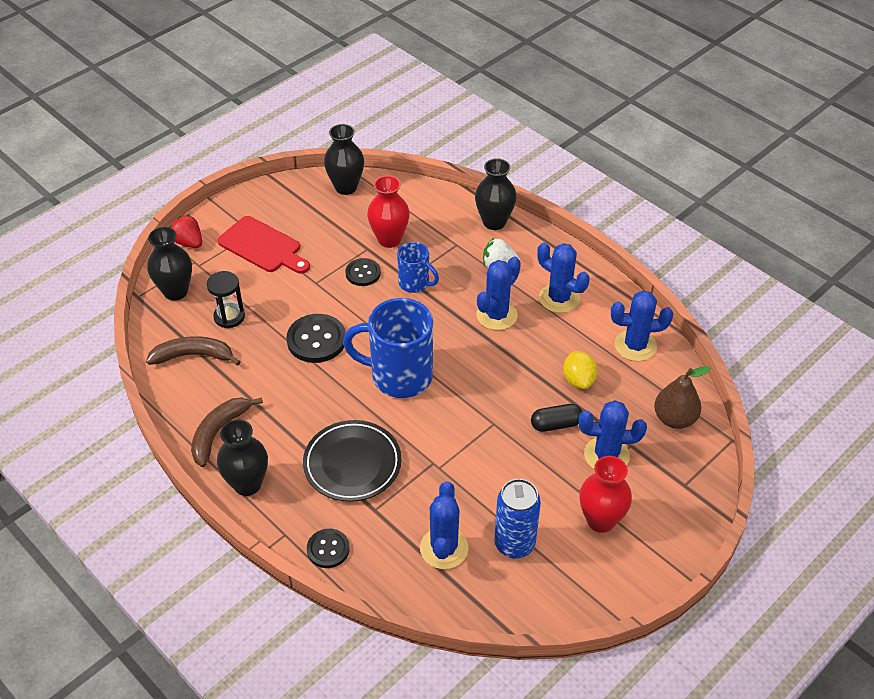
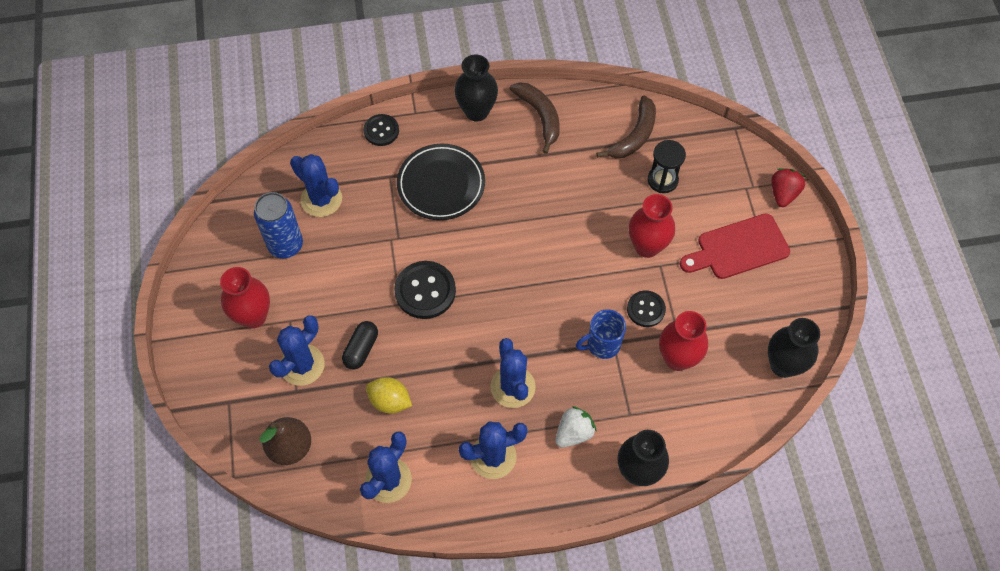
camera: 125 degrees right, 15 degrees up
black vase [147,227,192,300] -> none
red strawberry [169,214,202,248] -> red strawberry turned 60 degrees counterclockwise [771,168,806,207]
black button [287,314,346,363] -> black button moved to [394,261,456,319]
blue mug [343,298,433,398] -> none
none -> red vase [629,194,675,258]

